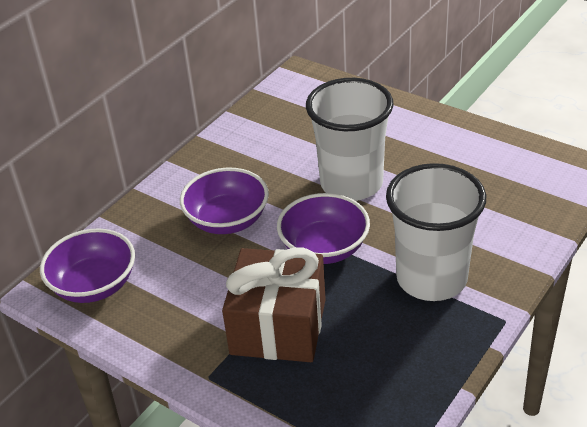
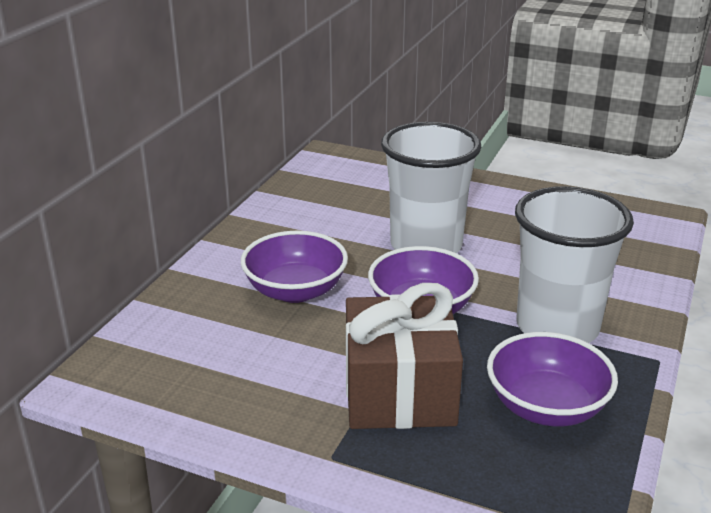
camera: 15 degrees left, 10 degrees down
purple bowl [40,228,135,303] -> purple bowl moved to [487,332,618,426]

